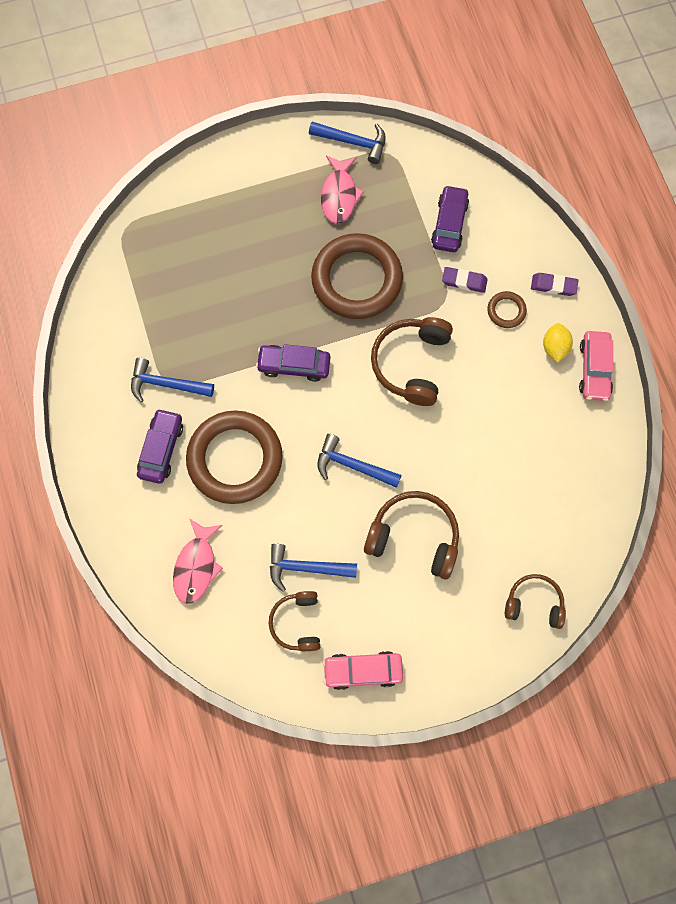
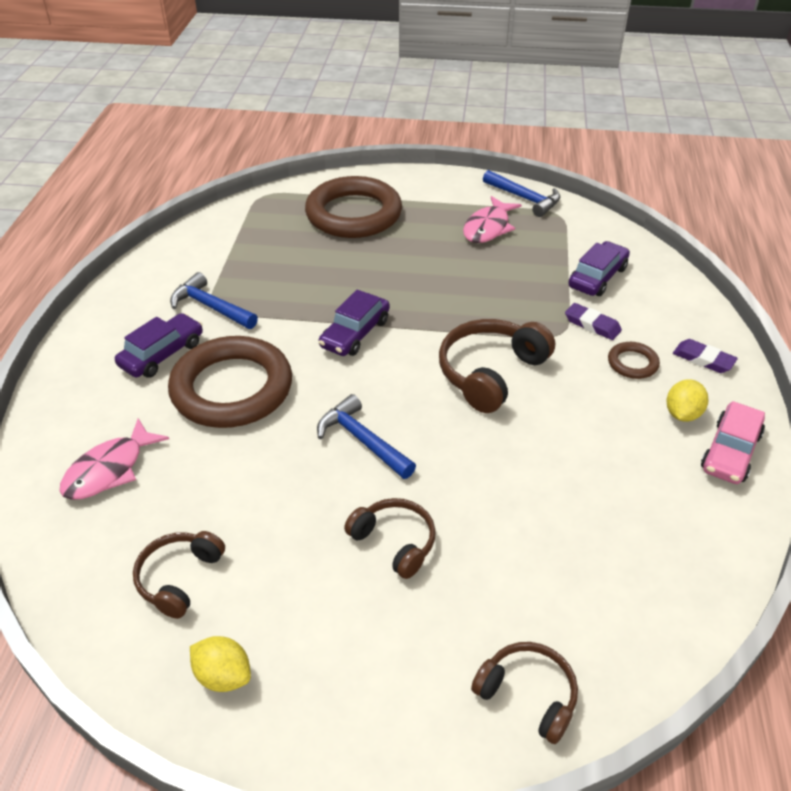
camera: 25 degrees right, 30 degrees down
purple car [256,344,331,382] -> purple car turned 90 degrees counterclockwise [319,290,390,356]
blue hammer [270,544,357,592] -> none
brown ring [311,233,403,319] -> brown ring moved to [305,176,402,238]
pink car [323,651,403,690] -> yellow lemon [190,636,251,692]
brown headphones [364,491,459,579] -> brown headphones [344,498,436,579], size x0.63

